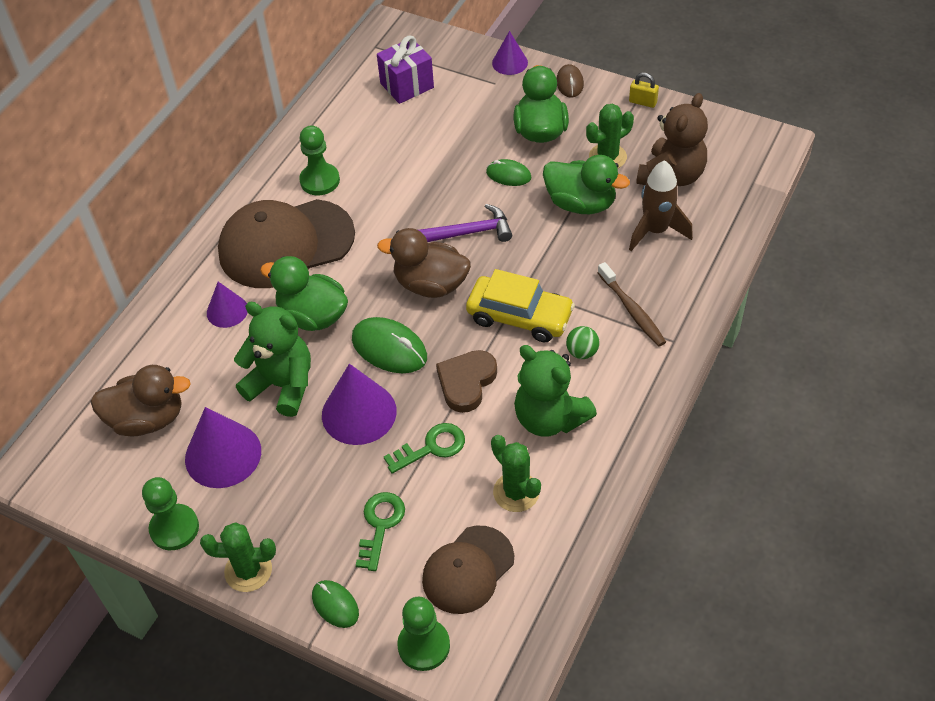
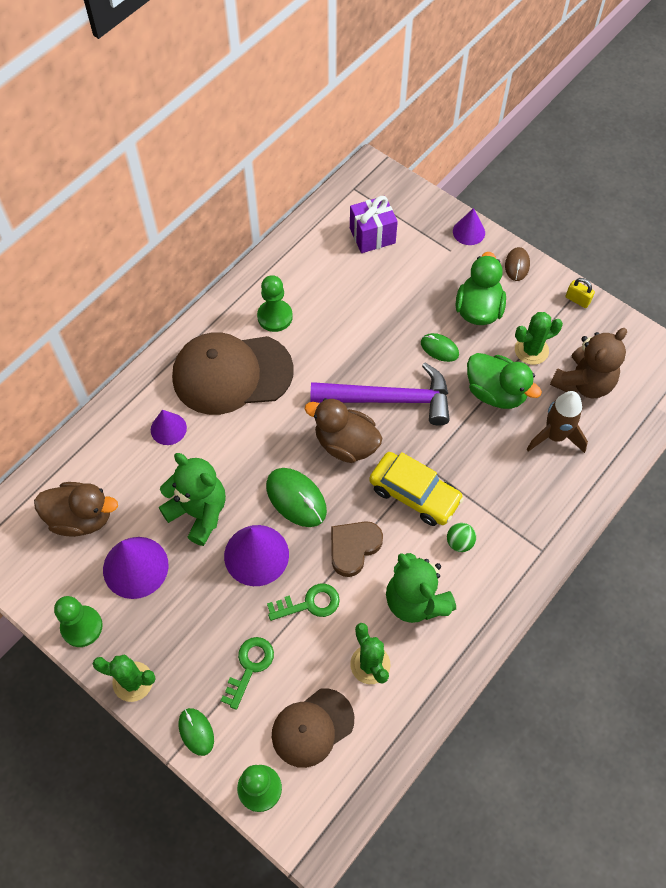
camera: 10 degrees right, 10 degrees up
green duck [260,256,348,331] -> none
purple hammer [419,204,512,242] -> purple hammer [310,363,450,426], size x1.57
brown toothbrush [597,262,666,347] -> none

